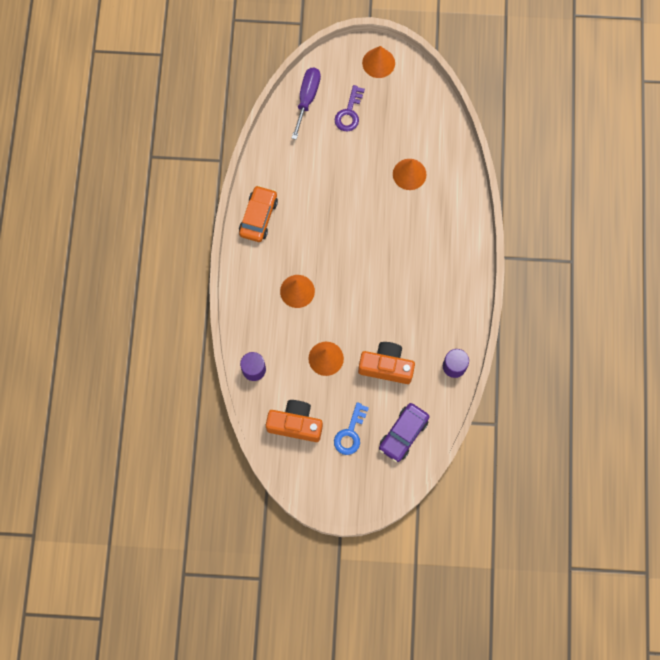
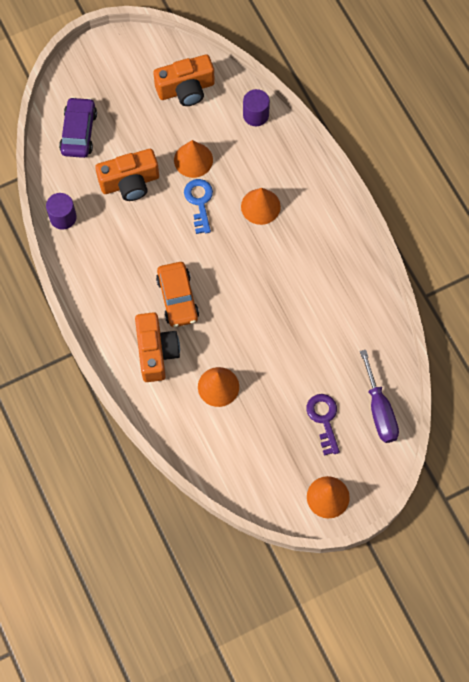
camera: 150 degrees right, 5 degrees down
orange car [239,185,278,242] -> orange car moved to [156,262,199,327]
blue key [334,402,369,455] -> blue key moved to [184,179,213,234]
none -> orange camera [135,312,180,382]

